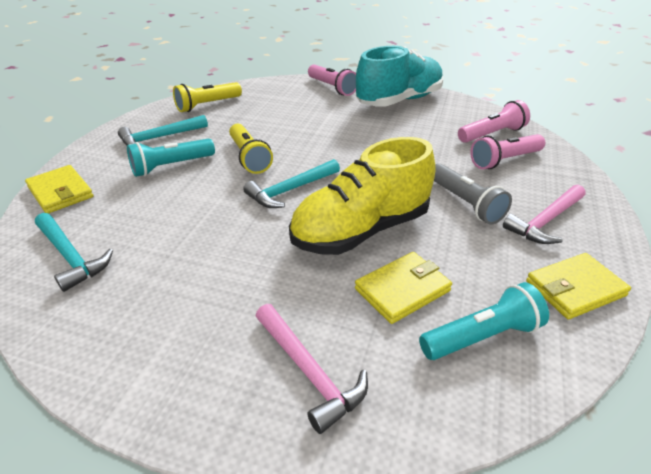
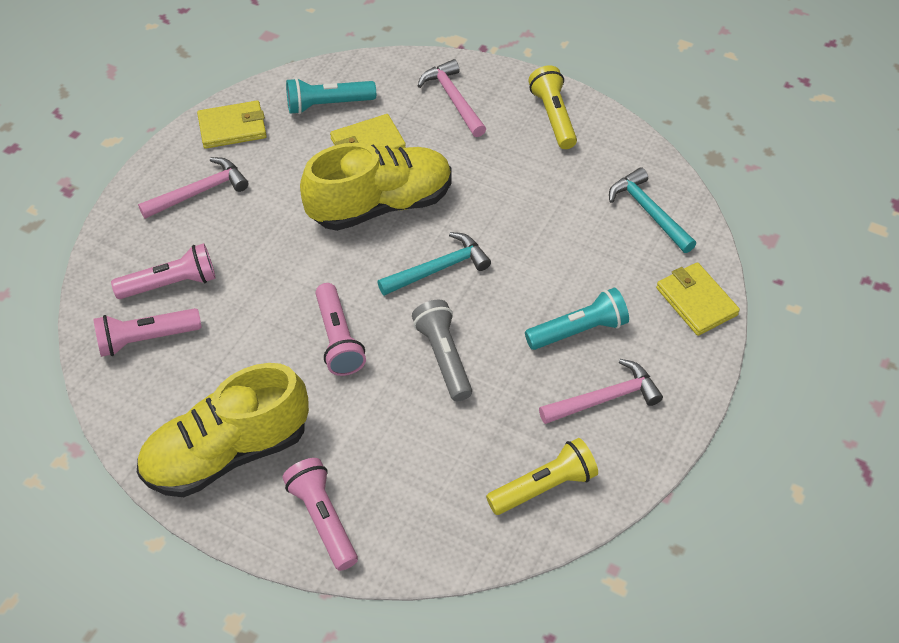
camera: 170 degrees left, 15 degrees up
turquoise hammer [118,115,208,145] -> pink hammer [539,359,663,424]
yellow flashlight [229,124,273,174] -> yellow flashlight moved to [529,65,577,149]
turquoise shoe [356,46,443,107] -> yellow shoe [137,363,309,497]
grey flashlight [434,164,512,224] -> grey flashlight moved to [412,300,472,401]
none -> pink flashlight [315,283,366,376]

